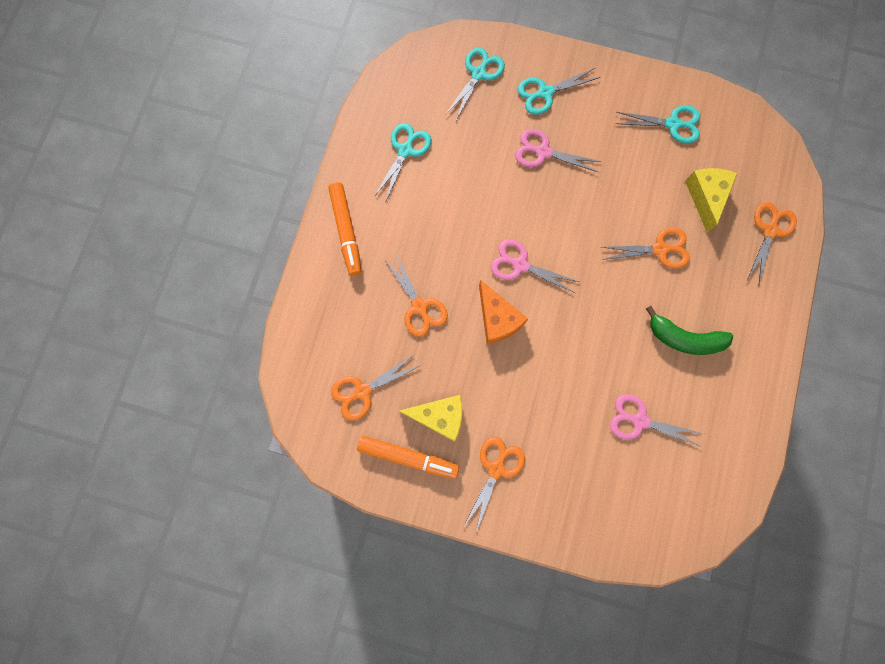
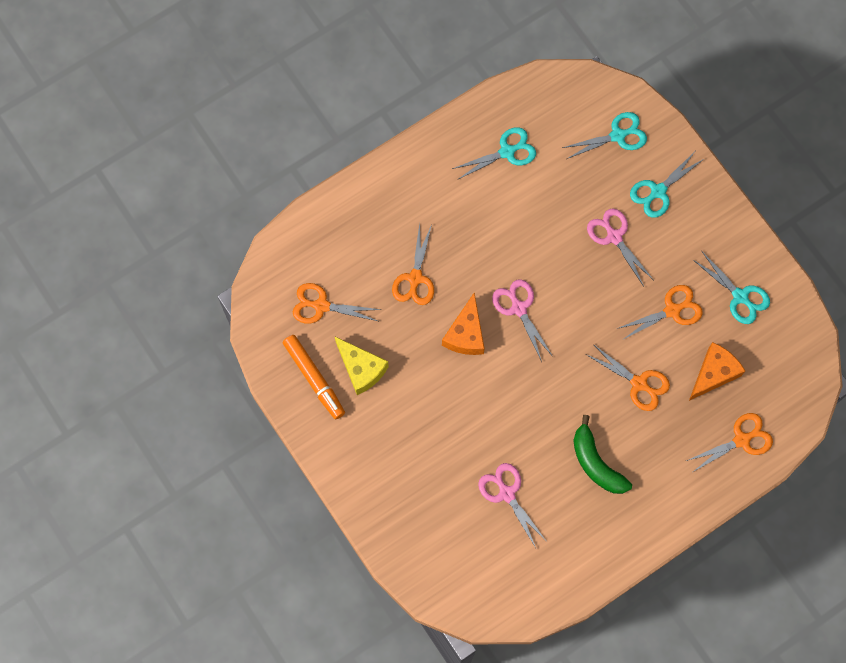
camera: 40 degrees right, 5 degrees down
orange marker [328,182,362,276] -> none
orange scissors [463,437,525,532] -> orange scissors moved to [616,285,703,339]
turquoise scissors [517,68,600,115] -> turquoise scissors turned 60 degrees counterclockwise [630,153,705,218]
yellow cheese [685,168,738,232] -> orange cheese [689,342,745,401]

